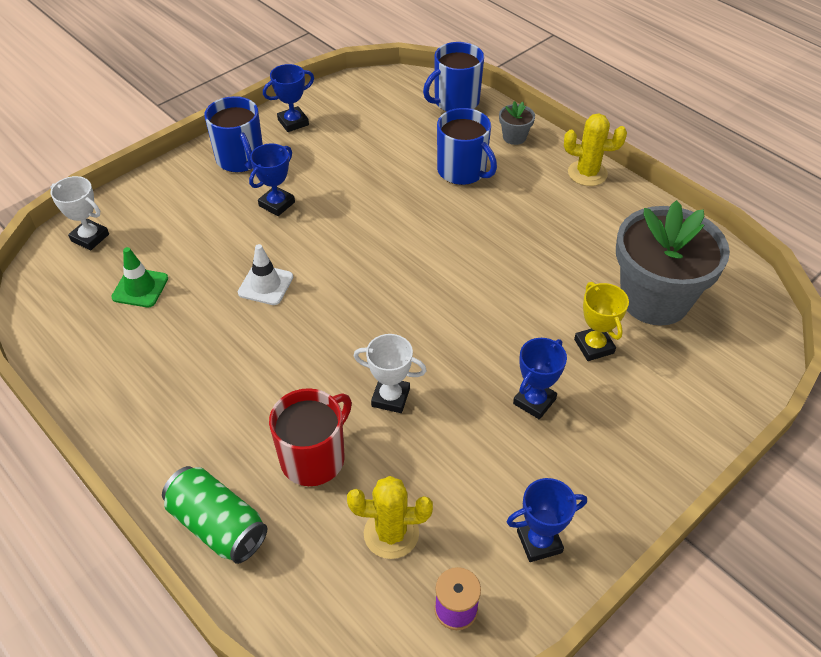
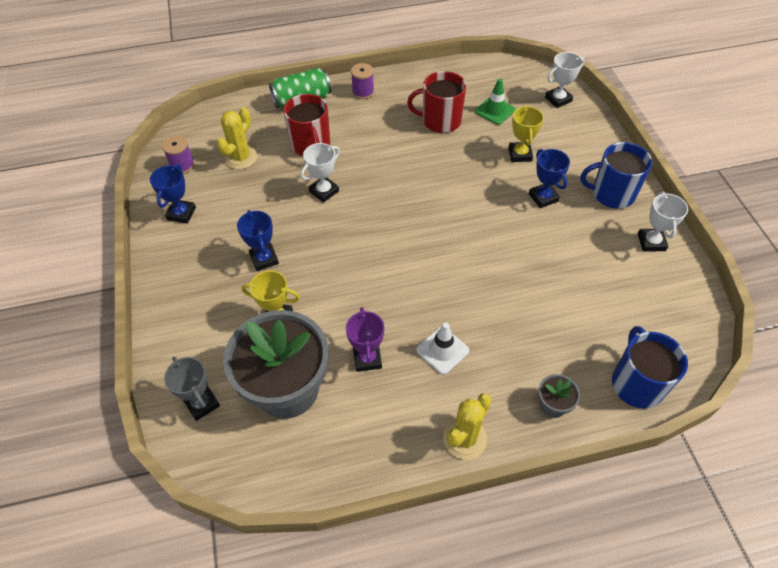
camera: 120 degrees right, 5 degrees up
white traffic cone [238,244,293,305] -> white traffic cone moved to [416,323,469,375]
blue trophy [263,64,314,132] -> white trophy [638,192,688,252]
blue mug [437,108,497,185] -> none
none -> grey trophy [164,357,220,421]
none -> purple trophy [346,307,384,372]
none -> purple spool [351,63,374,99]
none -> red mug [407,71,466,133]
none -> yellow trophy [509,105,544,162]

